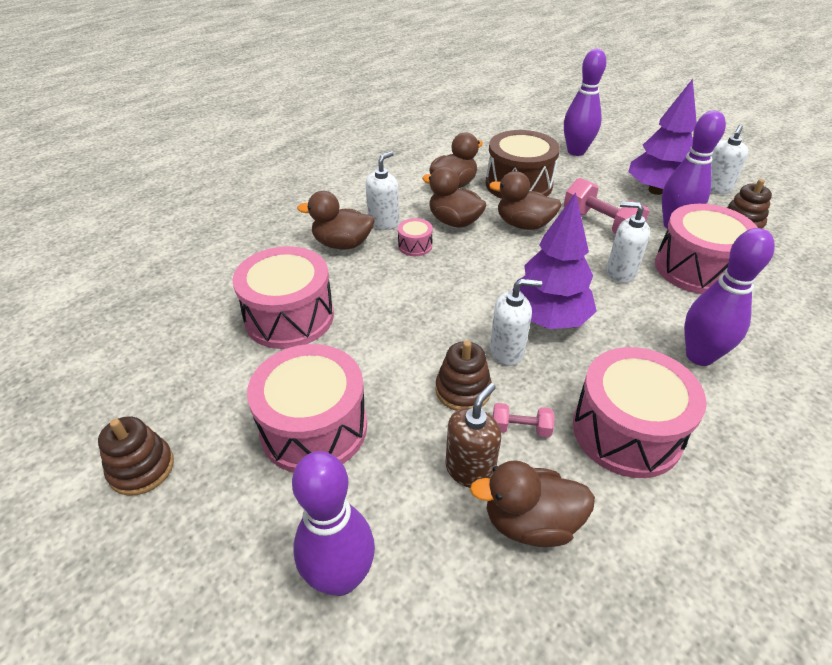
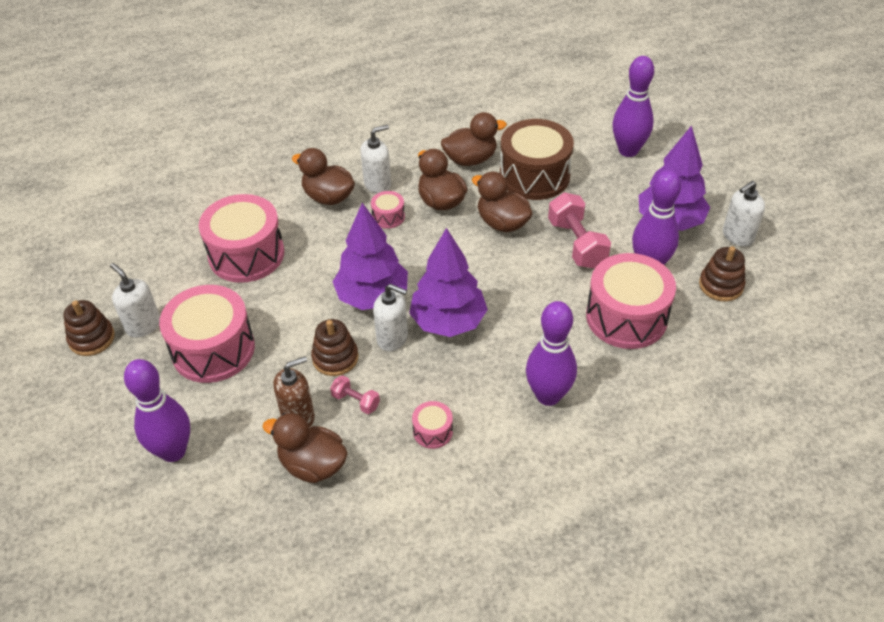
camera: 25 degrees right, 5 degrees up
pink drum [573,347,707,478] -> pink drum [412,401,453,449], size x0.45
white soap dispenser [606,201,650,283] -> white soap dispenser moved to [110,263,160,338]
none -> purple tree [332,203,408,310]

